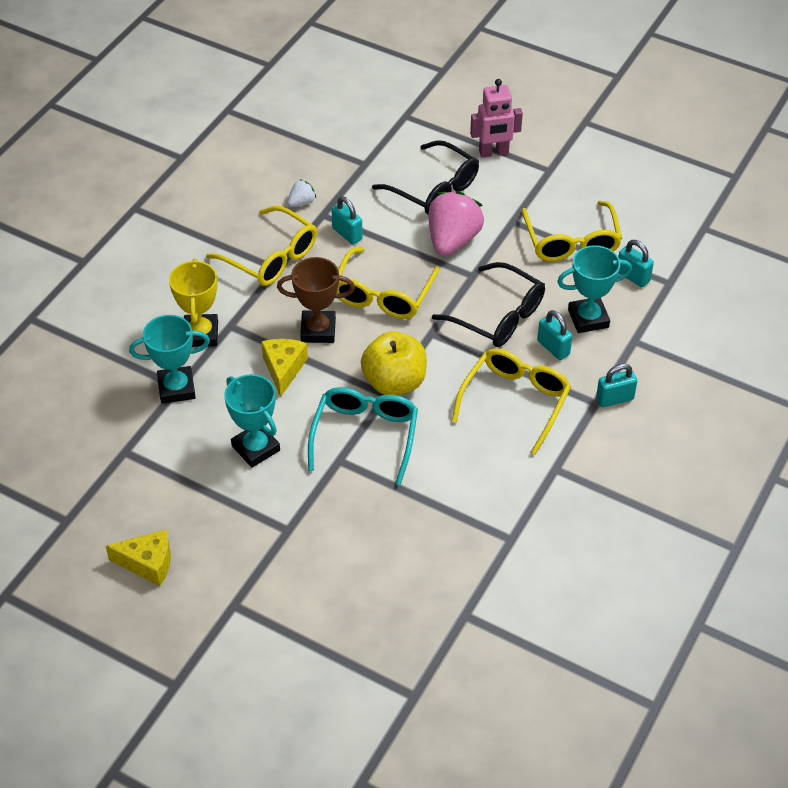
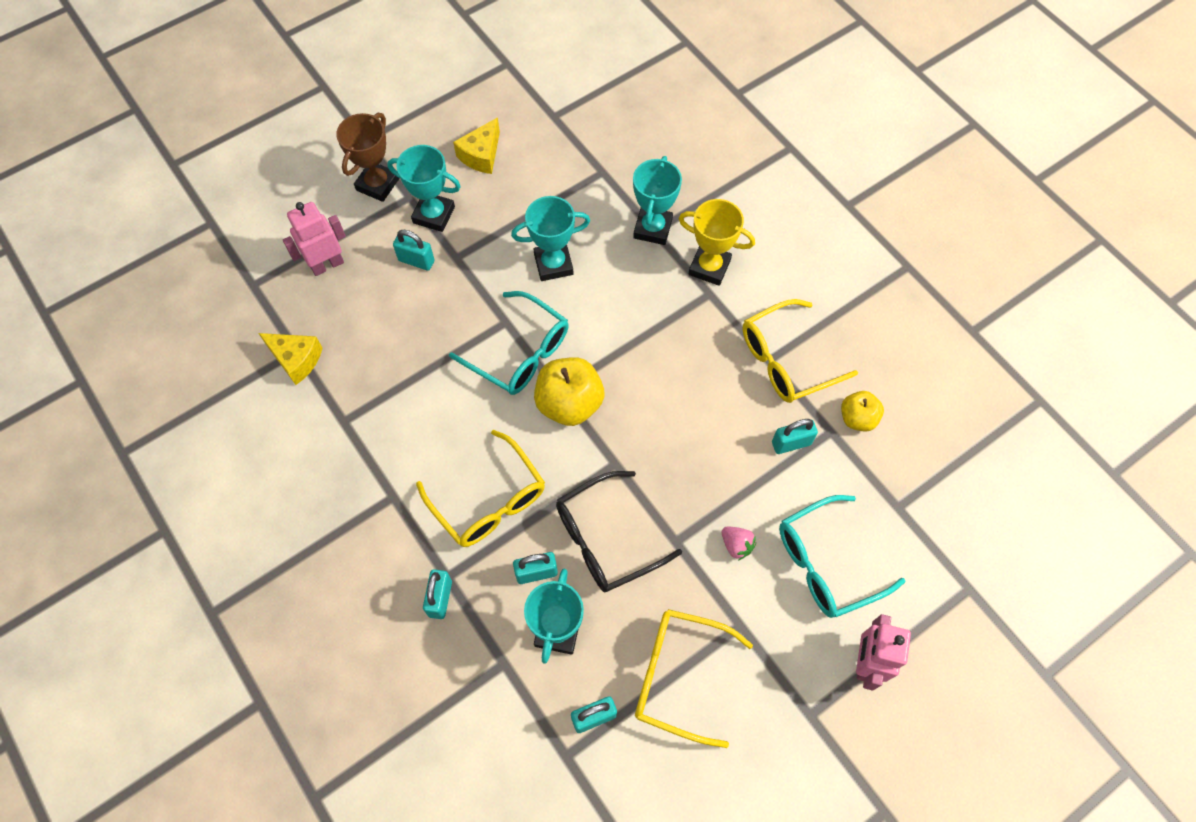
camera: 115 degrees right, 15 degrees up
yellow cheese [261,339,308,397] -> yellow cheese moved to [259,333,322,385]
brown trophy [277,257,355,343] -> brown trophy moved to [336,113,399,202]
white strawberry [287,179,316,207] -> yellow apple [841,391,884,432]
yellow glasses [337,247,440,319] -> none
black glasses [372,140,479,215] -> turquoise glasses [779,495,906,618]
pink strawberry [429,191,484,256] -> pink strawberry [722,527,756,561], size x0.46
none -> pink robot [283,202,346,276]
none -> turquoise trophy [387,145,461,232]
none -> turquoise padlock [393,230,435,271]

